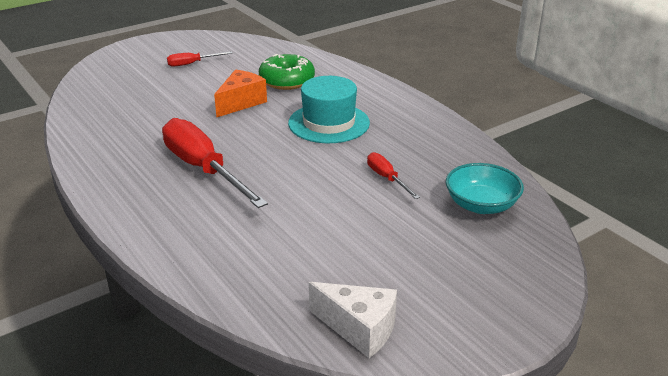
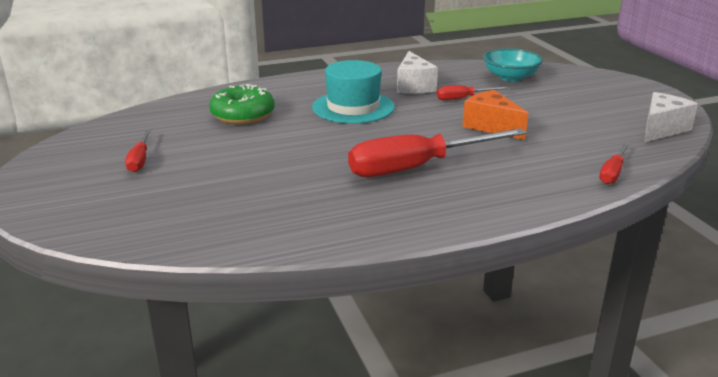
camera: 75 degrees left, 5 degrees down
orange cheese [214,70,267,117] -> orange cheese moved to [463,90,528,140]
none -> white cheese [397,51,438,94]
none -> red screwdriver [599,142,630,184]

